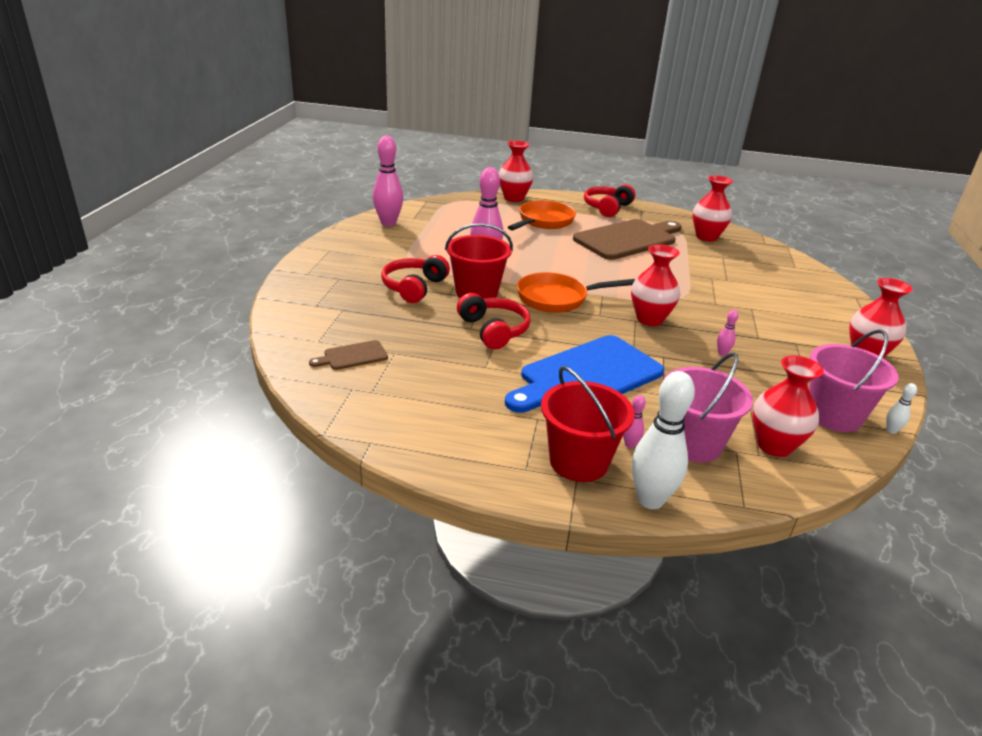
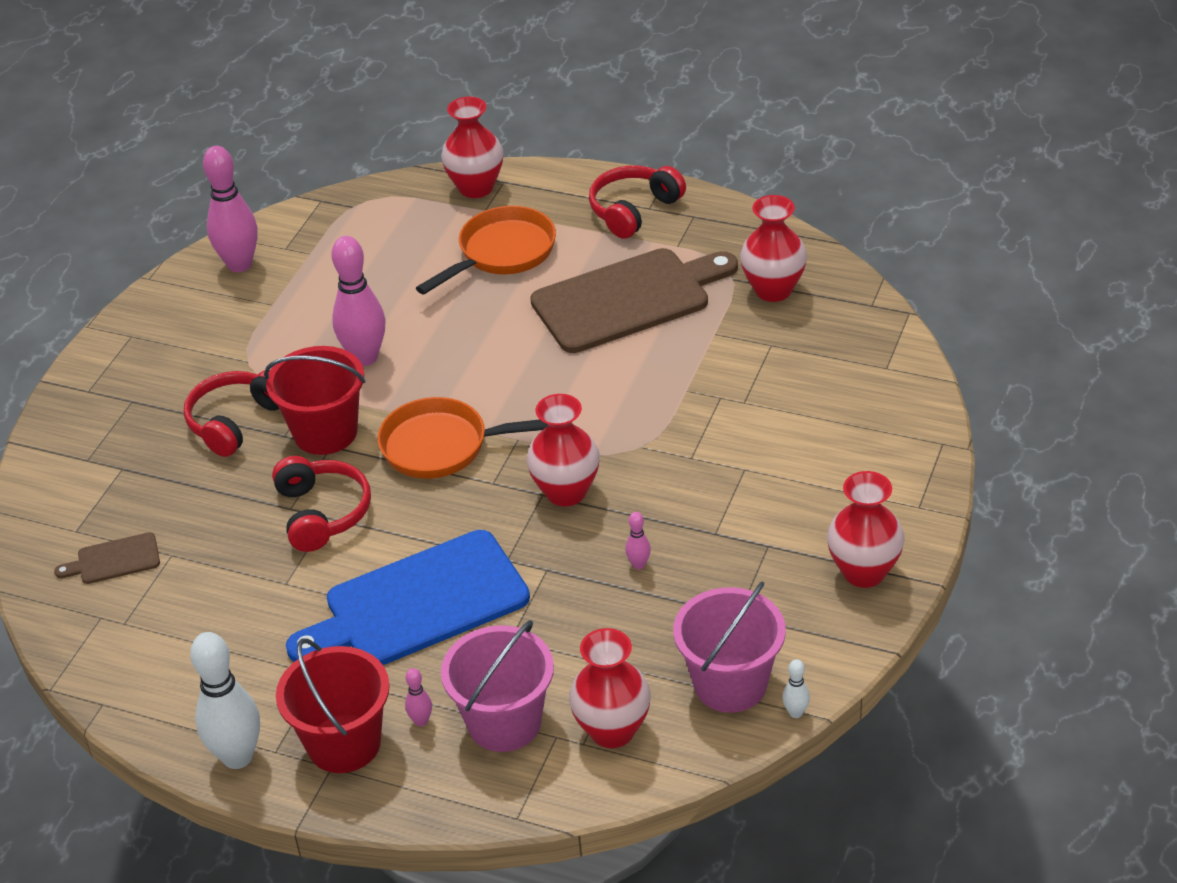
camera: 15 degrees right, 10 degrees up
white bowling pin [632,371,695,509] -> white bowling pin moved to [190,632,260,769]

